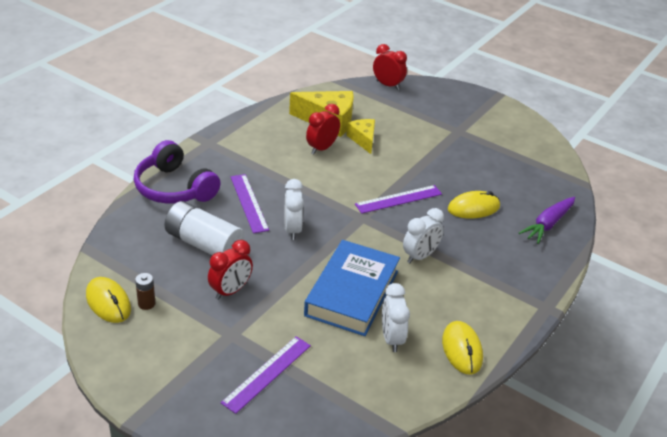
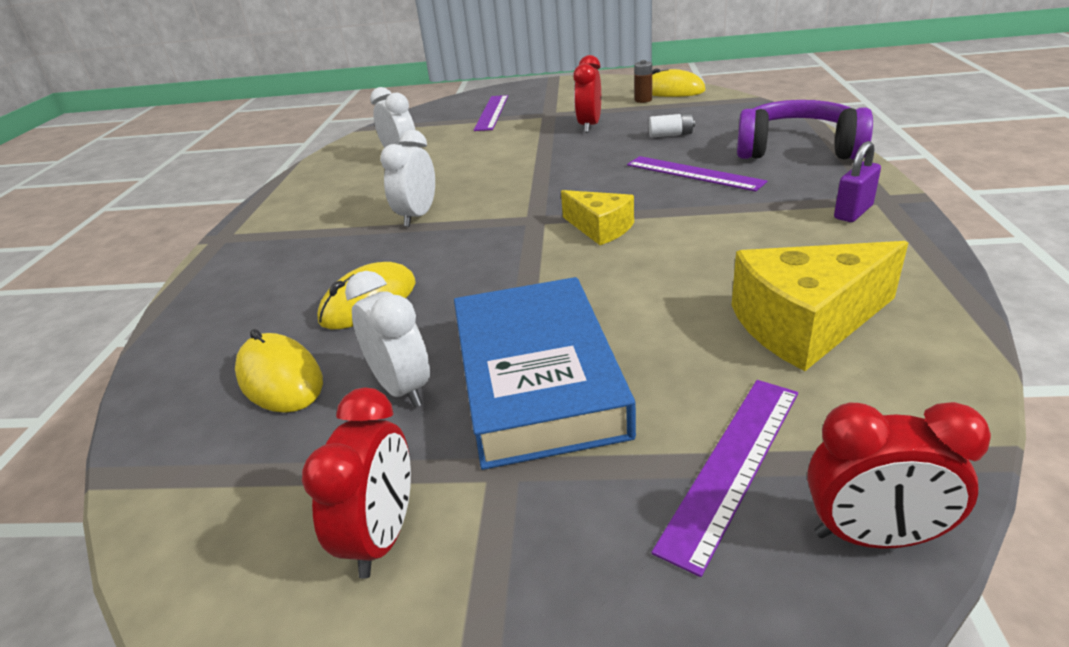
camera: 155 degrees right, 5 degrees down
white battery [164,201,244,255] -> white battery [649,113,695,138], size x0.44
white clock [285,179,304,240] -> white clock moved to [345,271,430,407]
blue book [304,240,400,336] -> blue book moved to [454,277,636,470]
red clock [306,104,340,154] -> red clock moved to [302,388,411,579]
yellow cheese [346,119,375,154] -> yellow cheese moved to [561,190,634,245]
purple ruler [355,185,442,214] -> purple ruler moved to [651,380,798,577]
yellow mouse [442,321,483,375] -> yellow mouse moved to [235,329,323,413]
purple carrot [519,197,575,244] -> none
none -> purple padlock [834,141,881,222]

